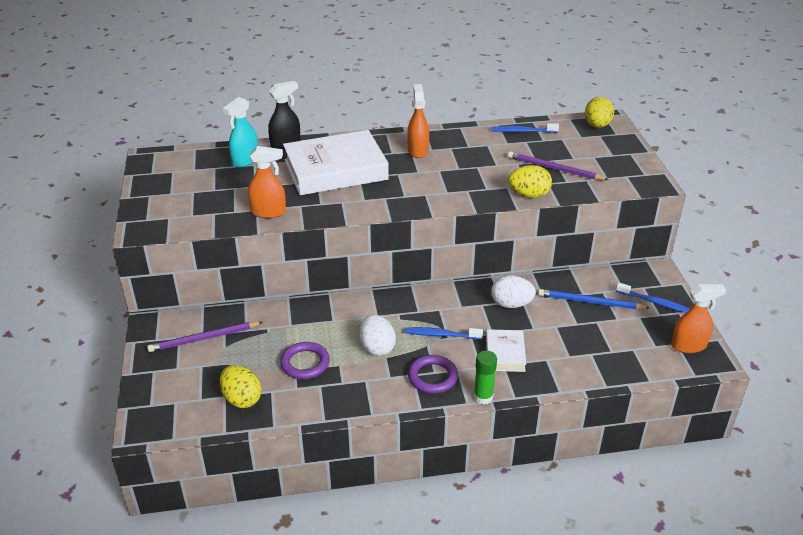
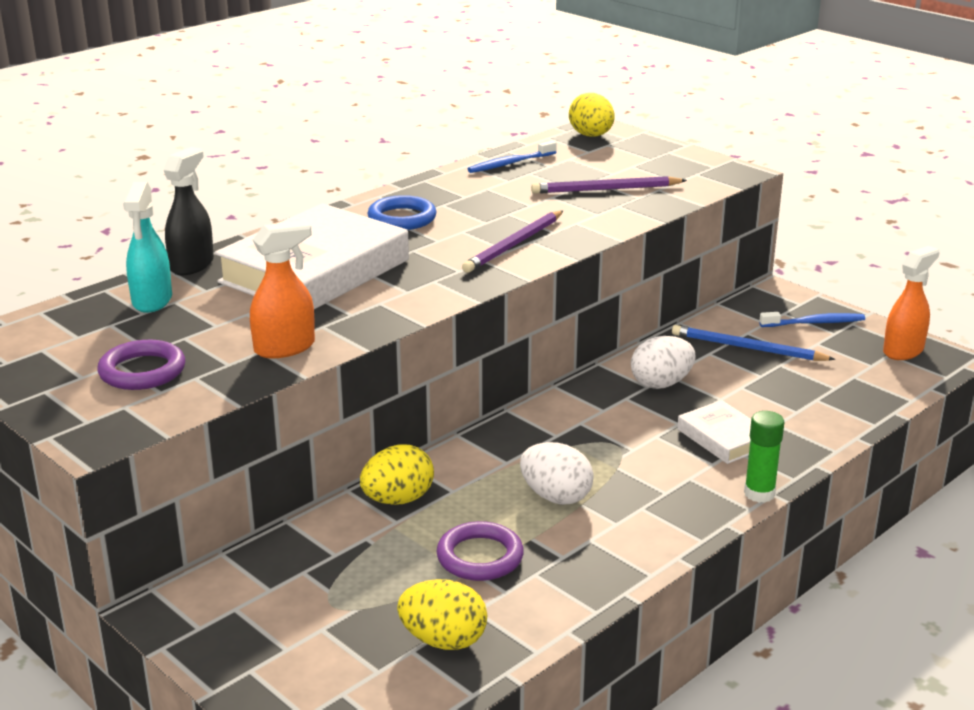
camera: 35 degrees left, 10 degrees down
purple pencil [147,322,263,352] -> purple pencil moved to [462,211,563,273]
blue toothbrush [405,327,483,339] -> none
orange spray bottle [407,84,429,158] -> blue ring [367,195,437,230]
purple ring [408,355,458,394] -> purple ring moved to [97,340,185,390]
yellow egg [508,165,552,198] -> yellow egg moved to [360,445,434,505]
blue pencil [538,289,650,309] -> blue pencil turned 45 degrees clockwise [672,325,836,361]

